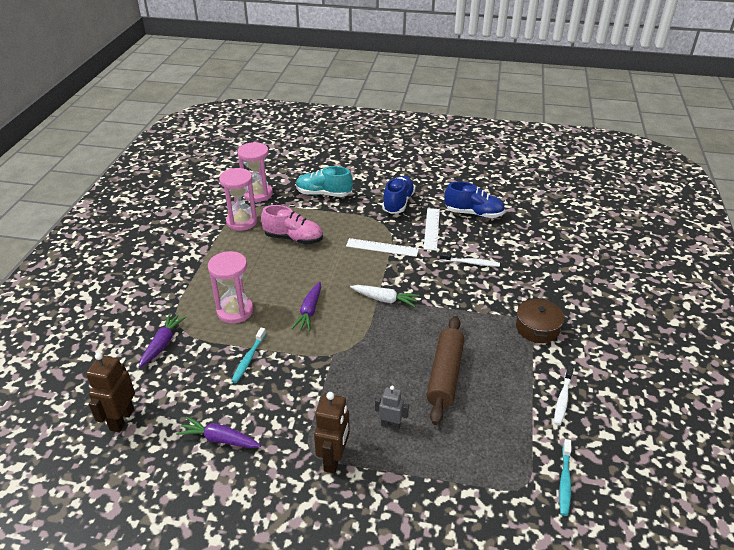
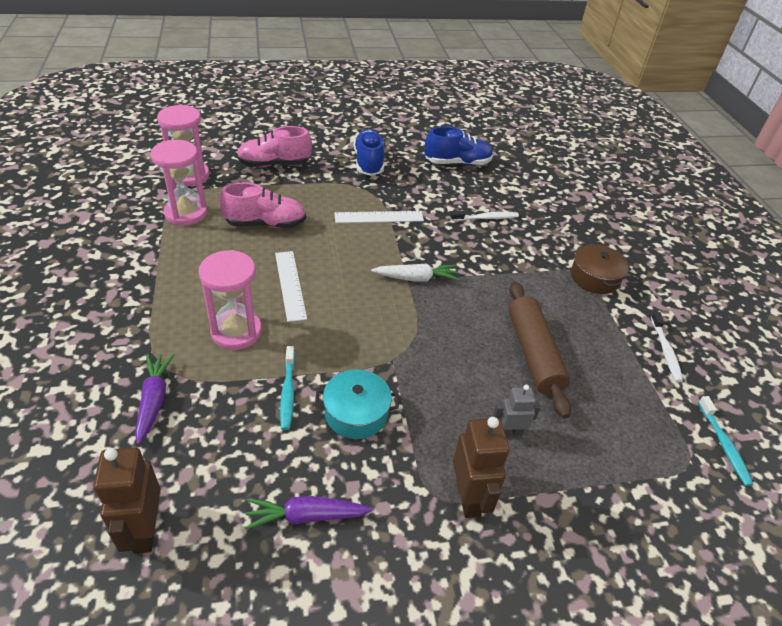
camera: 25 degrees left, 5 degrees up
purple carrot [291,282,321,331] -> none
turquoise shoe [296,166,353,197] -> pink shoe [237,126,312,167]
white ruler [424,208,440,251] -> white ruler moved to [275,251,307,322]
none -> turquoise pot [315,370,399,439]

